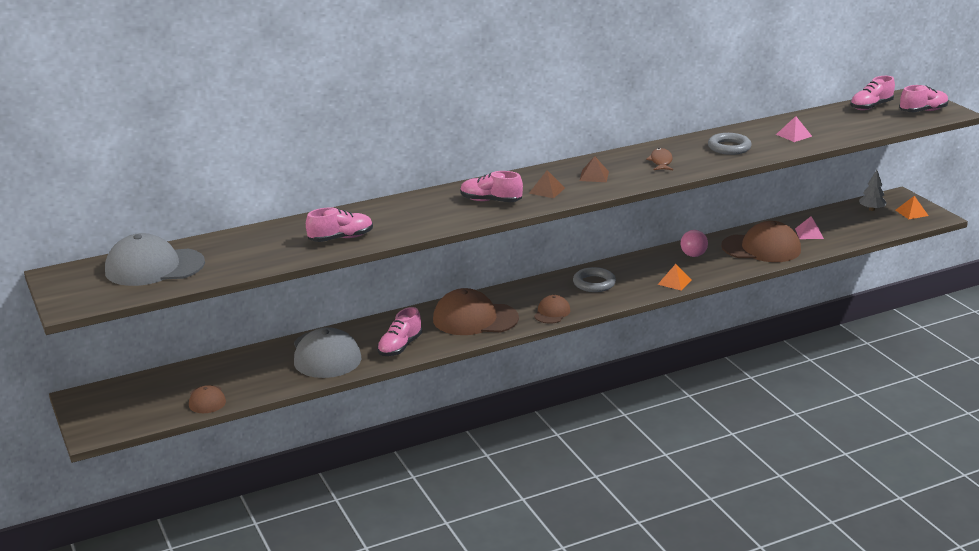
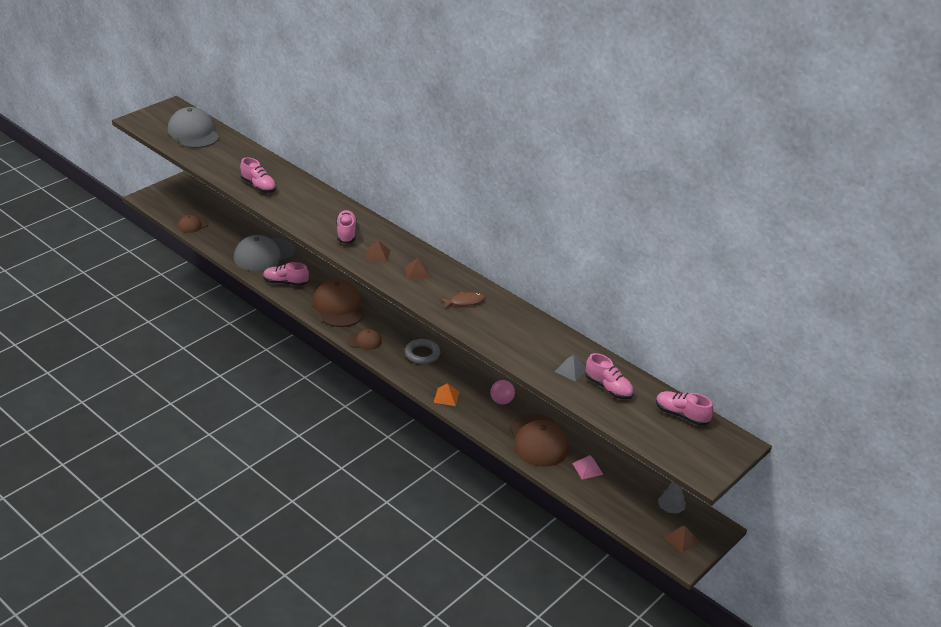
camera: 65 degrees right, 10 degrees up
grey ring [708,133,752,155] -> none
pink pyramid [776,116,812,142] -> grey pyramid [554,355,586,382]
orange pyramid [896,196,929,219] -> brown pyramid [665,526,699,553]
pink shoe [899,85,949,112] -> pink shoe moved to [585,353,634,399]

